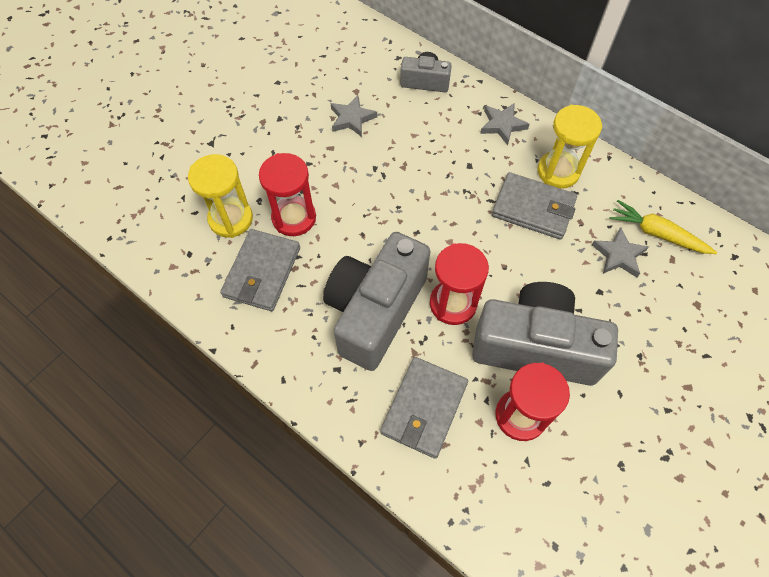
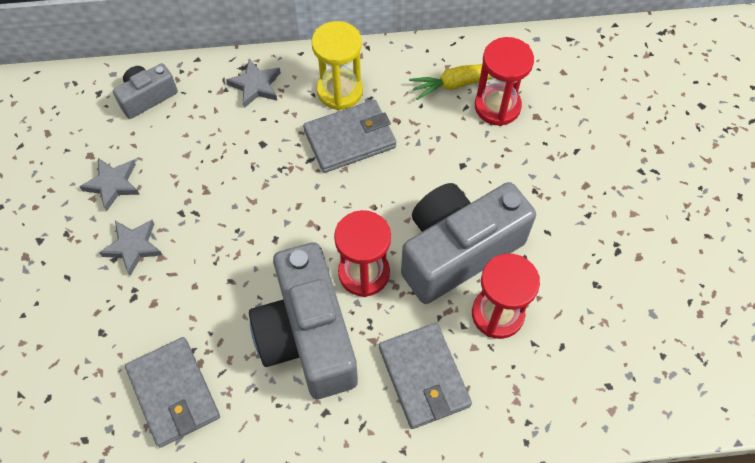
camera: 45 degrees left, 0 degrees up
yellow hourglass [188,154,253,238] -> none
red hourglass [259,153,316,236] -> red hourglass moved to [475,37,534,126]
grey star [592,227,649,277] -> grey star moved to [99,220,162,276]

